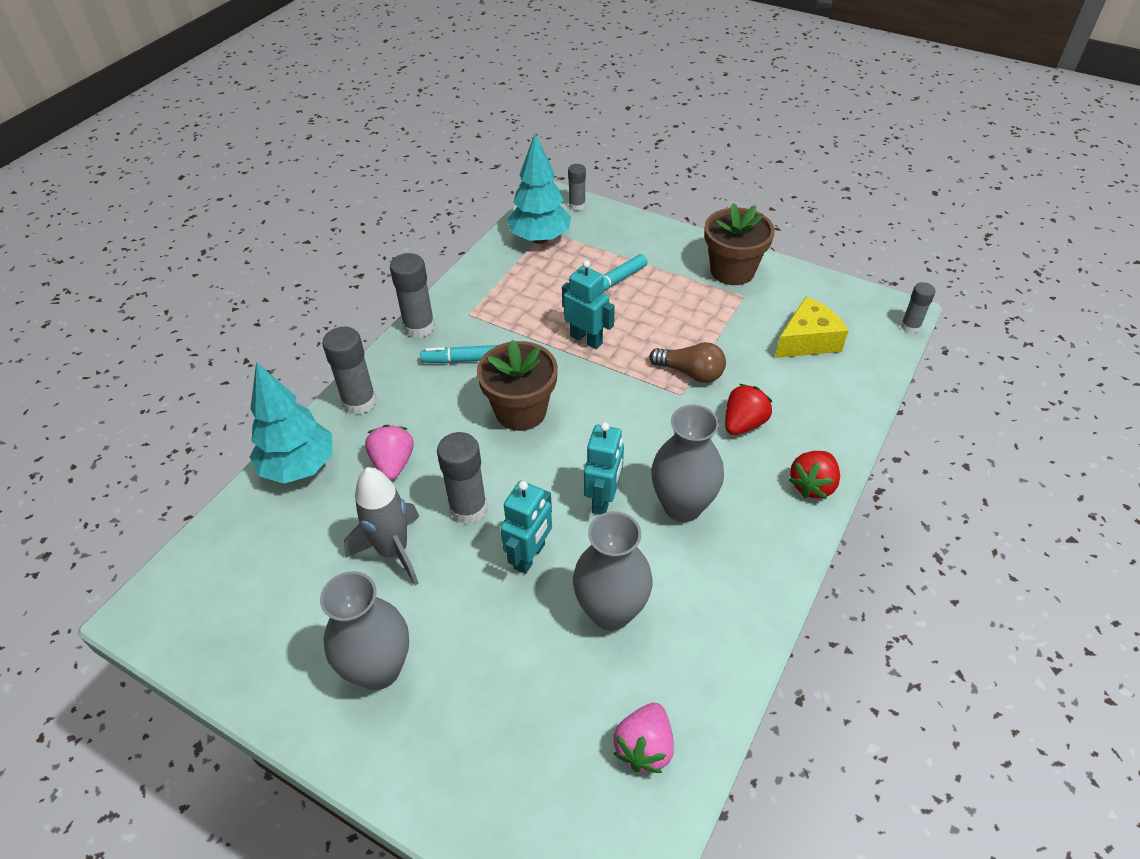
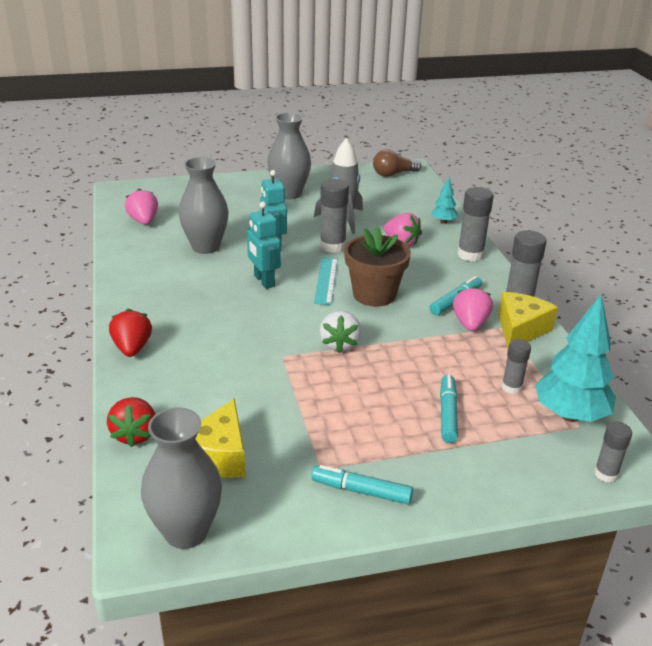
camera: 135 degrees right, 15 degrees down
turquoise tree [250,362,333,484] -> turquoise tree [431,177,458,224], size x0.49
turquoise robot [562,260,615,349] -> none
brown light bulb [649,342,726,383] -> brown light bulb moved to [373,149,421,177]
grey vase [651,405,724,522] -> grey vase moved to [141,408,222,549]
brown flower pot [704,203,775,285] -> turquoise marker [311,465,413,504]
red strawberry [725,384,772,435] -> red strawberry moved to [107,397,155,447]
grey glue stick [901,282,936,334] -> grey glue stick moved to [502,339,531,394]
none -> turquoise ruler [314,257,338,305]
none -> white strawberry [319,311,361,353]
none -> pink strawberry [453,286,493,331]
none -> yellow cheese [498,292,558,348]

